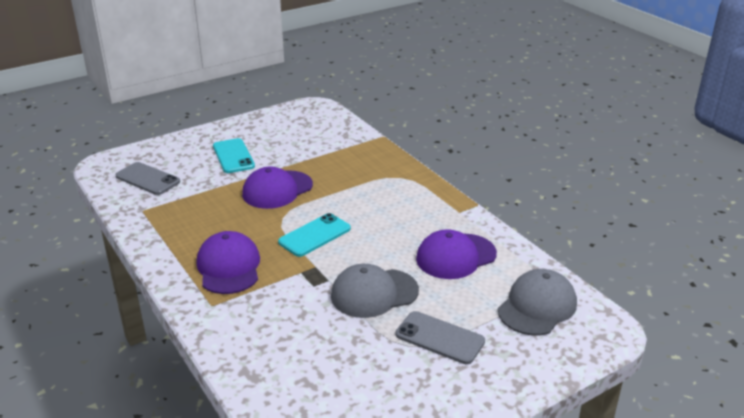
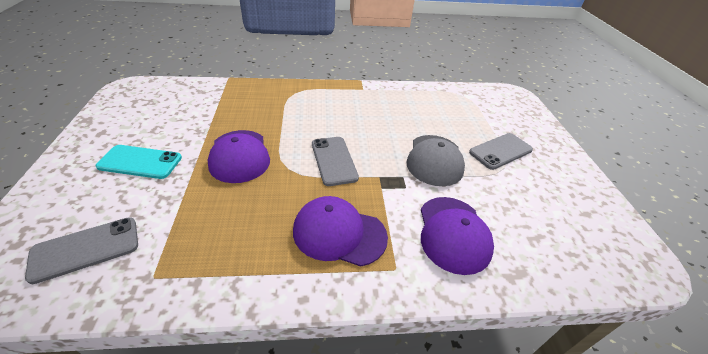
camera: 65 degrees left, 10 degrees up
turquoise phone [278,213,351,257] -> grey phone [312,137,359,186]
purple cap [416,229,497,279] -> purple cap moved to [421,197,494,275]
grey cap [498,269,577,335] -> none

